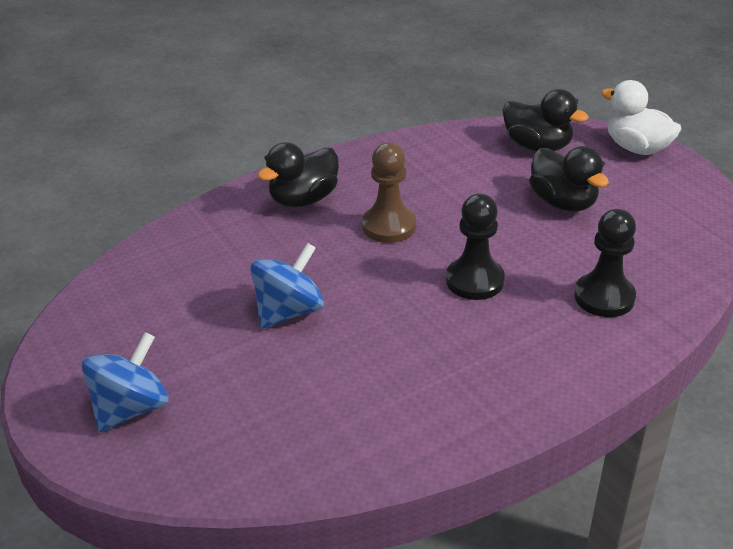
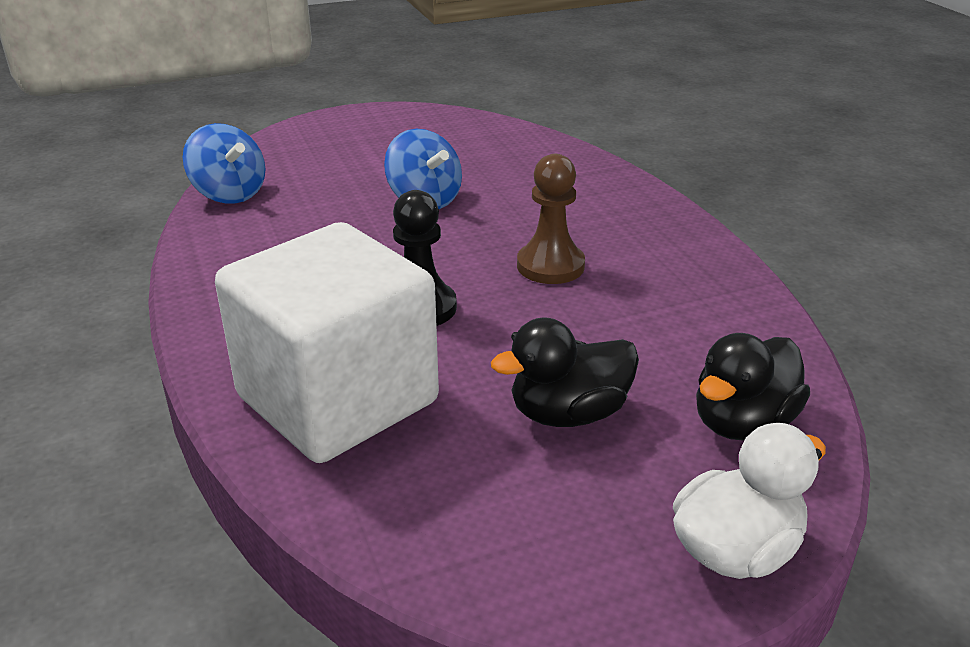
camera: 100 degrees right, 5 degrees down
blue spinning top [81,332,168,432] -> blue spinning top moved to [183,123,265,204]
black duck [257,142,339,207] -> none
black pawn [574,209,636,317] -> white cube [215,222,439,463]

